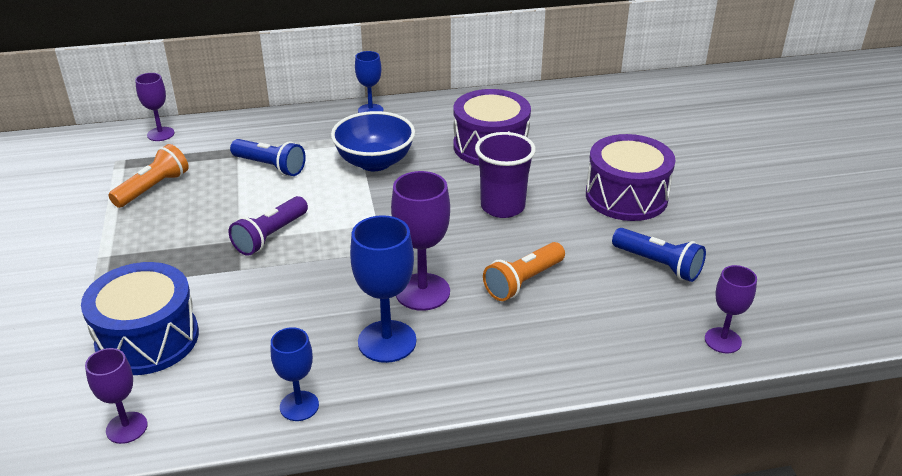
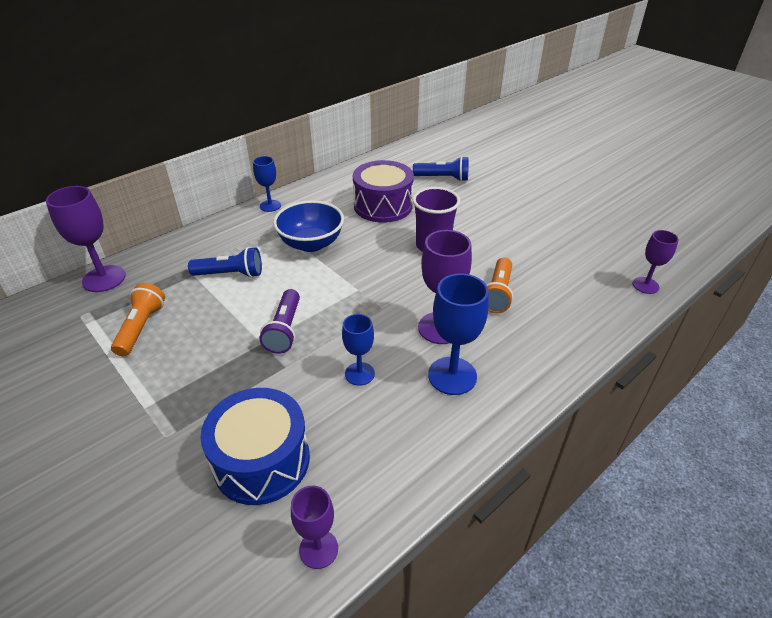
camera: 30 degrees left, 5 degrees up
purple goblet [135,73,174,141] -> purple goblet [46,186,126,292], size x1.63
blue goblet [271,327,319,421] -> blue goblet moved to [342,314,375,386]
purple drum [586,134,676,221] -> none
blue flashlight [612,228,706,282] -> blue flashlight moved to [413,156,468,181]

